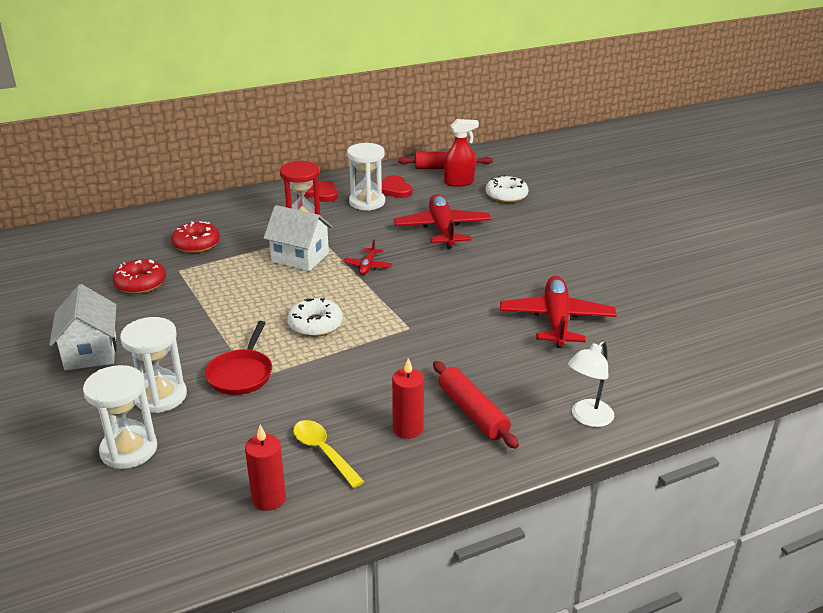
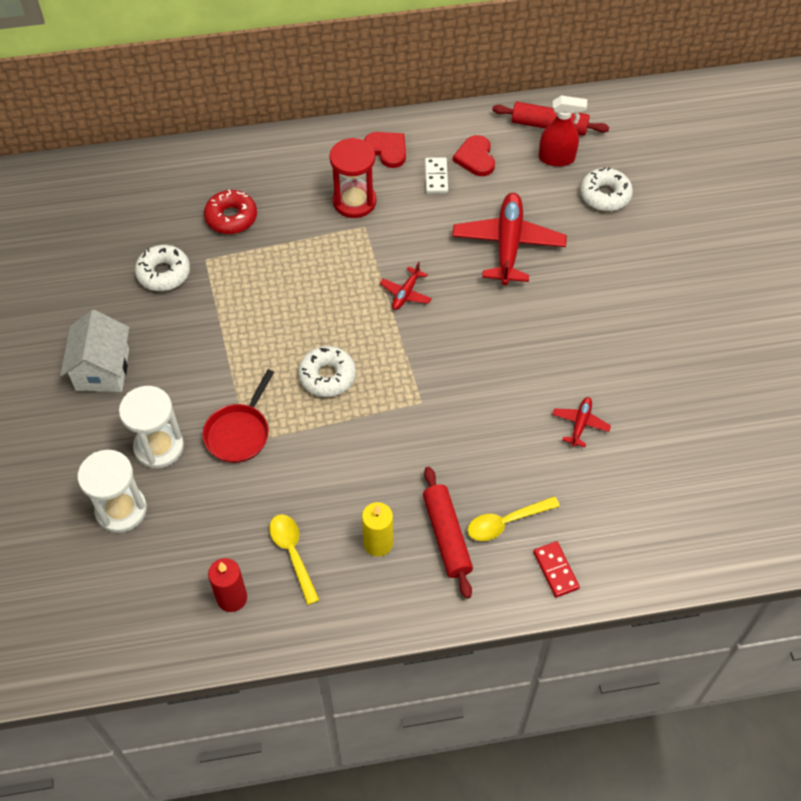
camera: 15 degrees right, 25 degrees up
red donut [113,259,166,294] -> white donut [135,245,190,291]
white house [263,205,333,271] -> none
white hourglass [347,143,385,211] -> white domino [425,157,448,194]
red candle [392,358,424,439] -> yellow candle [362,502,393,557]
red plane [500,276,617,348] -> red plane [552,397,611,447], size x0.47
white lamp [568,340,614,427] -> red domino [533,541,580,598]
none -> yellow spoon [467,496,560,541]

